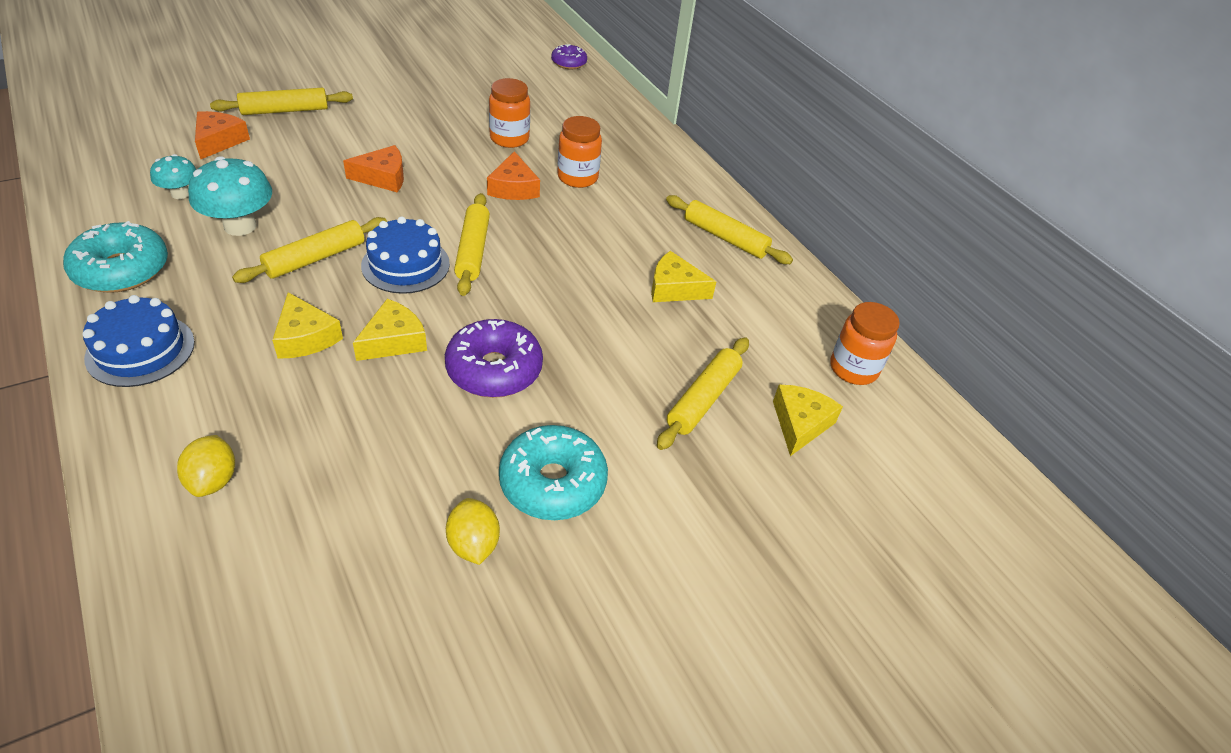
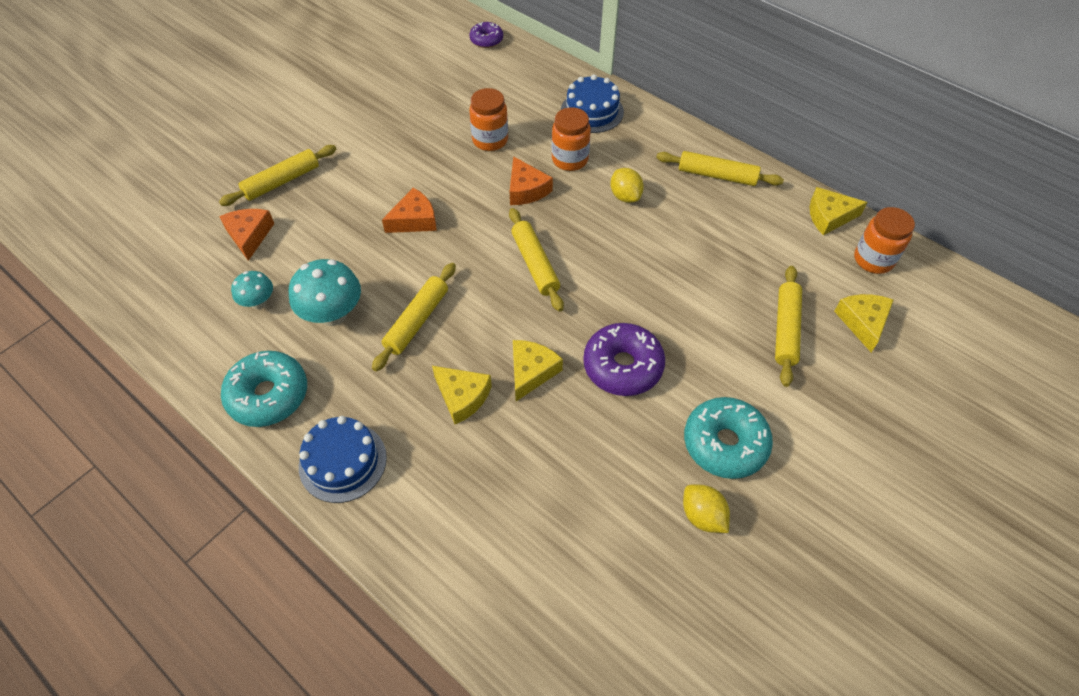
camera: 15 degrees left, 10 degrees up
yellow lemon [177,435,235,497] -> yellow lemon moved to [610,168,644,203]
blue cake [361,216,450,294] -> blue cake moved to [561,74,624,133]
yellow cheese [651,251,716,302] -> yellow cheese moved to [810,187,868,235]

